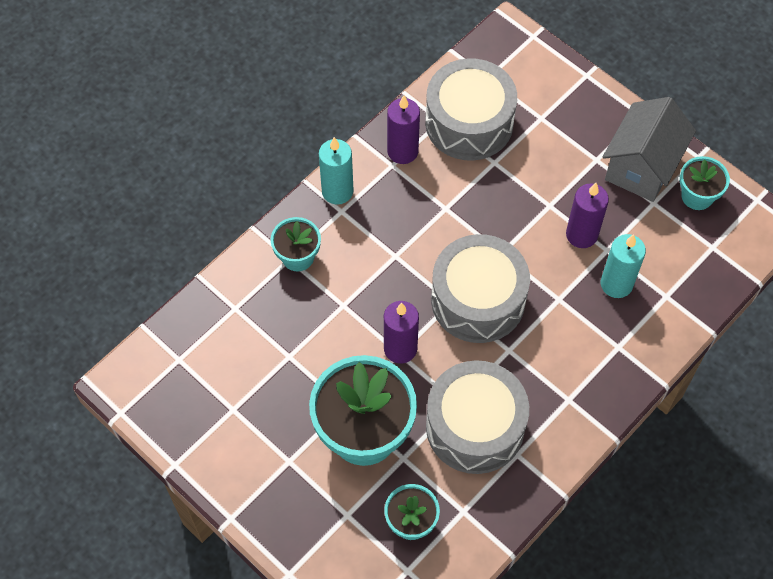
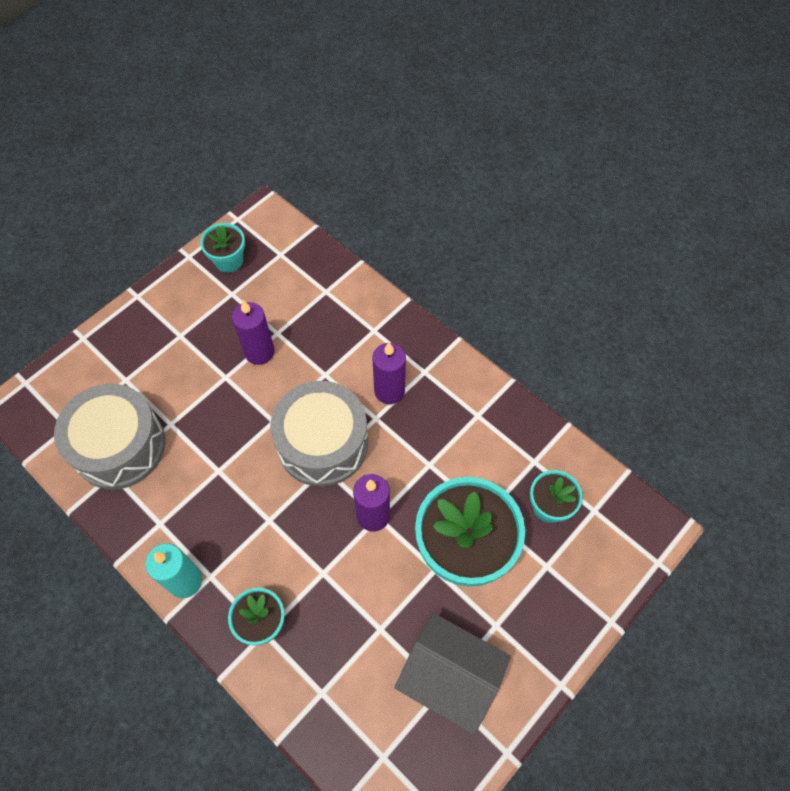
camera: 90 degrees left, 0 degrees up
purple candle [387,95,420,164] -> purple candle moved to [372,342,406,404]
grey drum [426,360,529,474] -> none
turquoise candle [601,234,646,298] -> none
grey house [603,97,696,202] -> grey house moved to [395,613,511,735]

